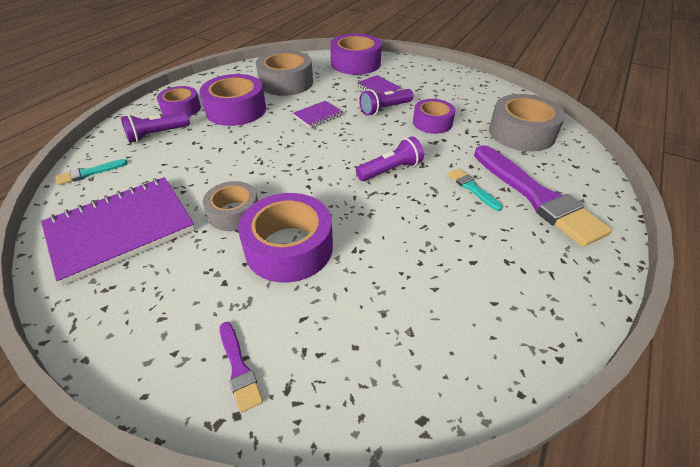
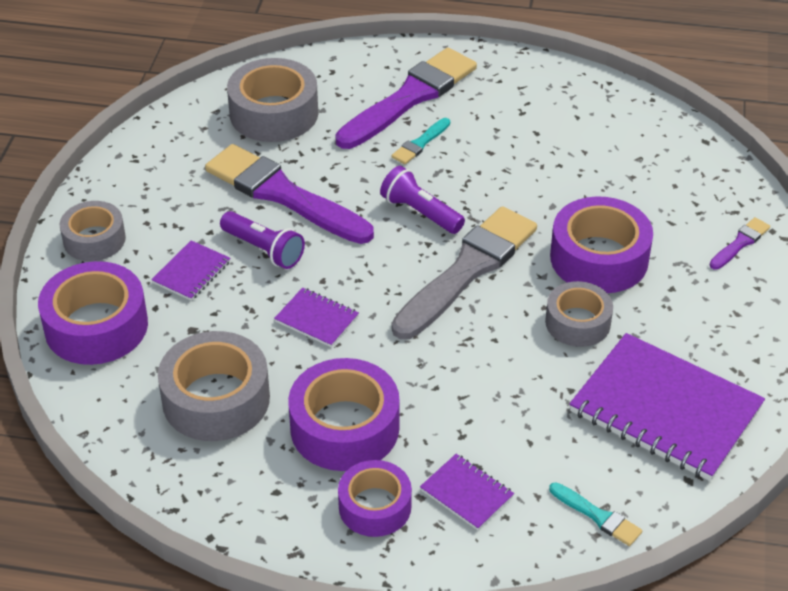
camera: 110 degrees left, 0 degrees up
purple flashlight [121,112,190,143] -> purple notebook [420,454,514,530]
purple tape [413,99,455,134] -> purple brush [205,144,374,244]
none -> grey tape [60,201,126,261]
none -> grey brush [391,206,537,339]

